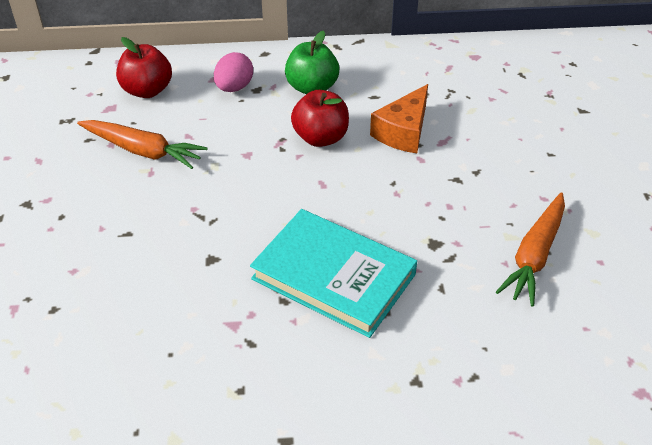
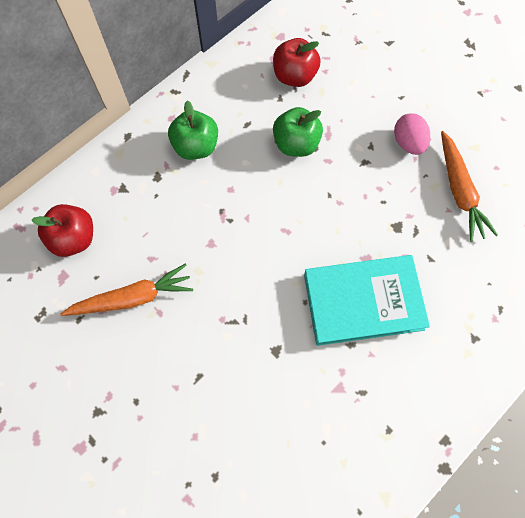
camera: 40 degrees left, 25 degrees up
pink egg [214,52,253,92] -> pink egg moved to [394,113,430,155]
red apple [291,90,349,147] -> red apple moved to [273,38,321,87]
orange cheese [370,84,428,153] -> green apple [273,107,323,157]

